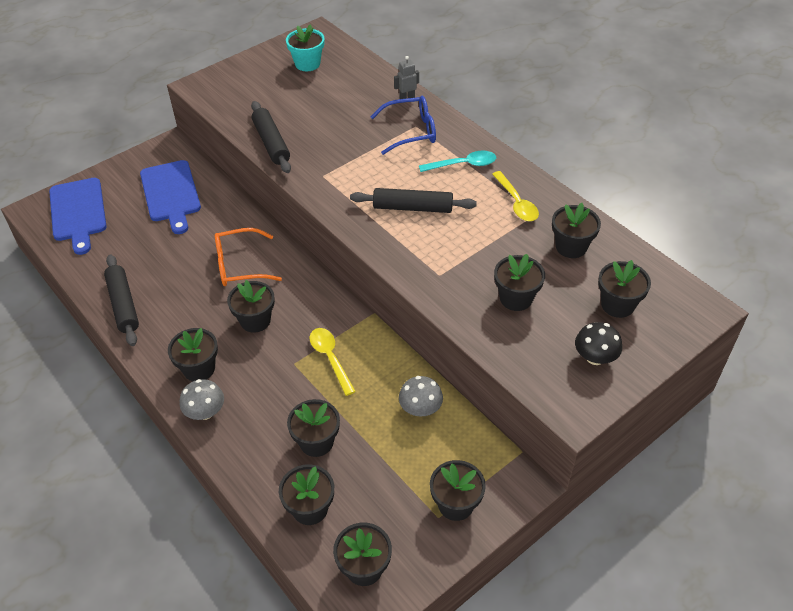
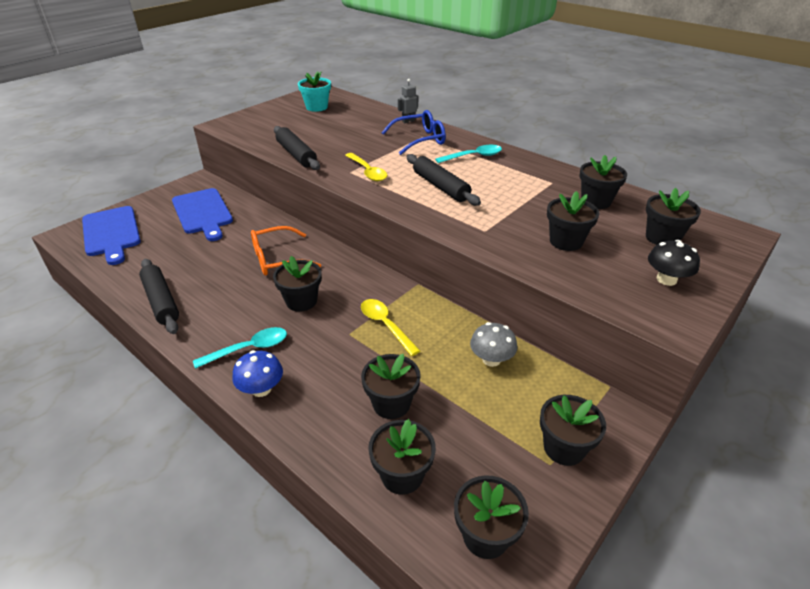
camera: 10 degrees left, 10 degrees down
black flower pot [168,328,218,381] -> turquoise spoon [193,327,287,369]
grey mushroom [180,379,224,420] -> blue mushroom [232,350,283,397]
black rolling pin [350,188,477,213] -> black rolling pin turned 60 degrees clockwise [406,154,481,206]
yellow spoon [492,171,539,221] -> yellow spoon moved to [345,153,387,181]

